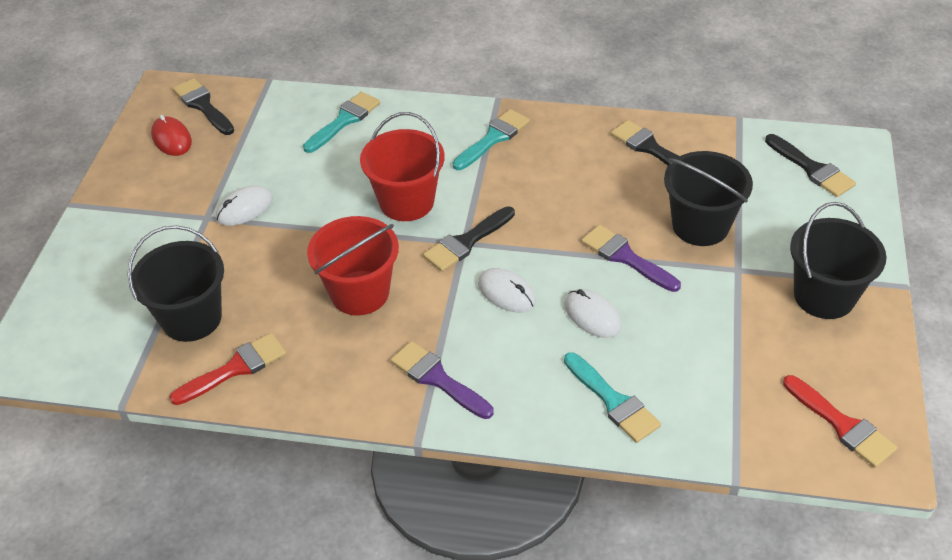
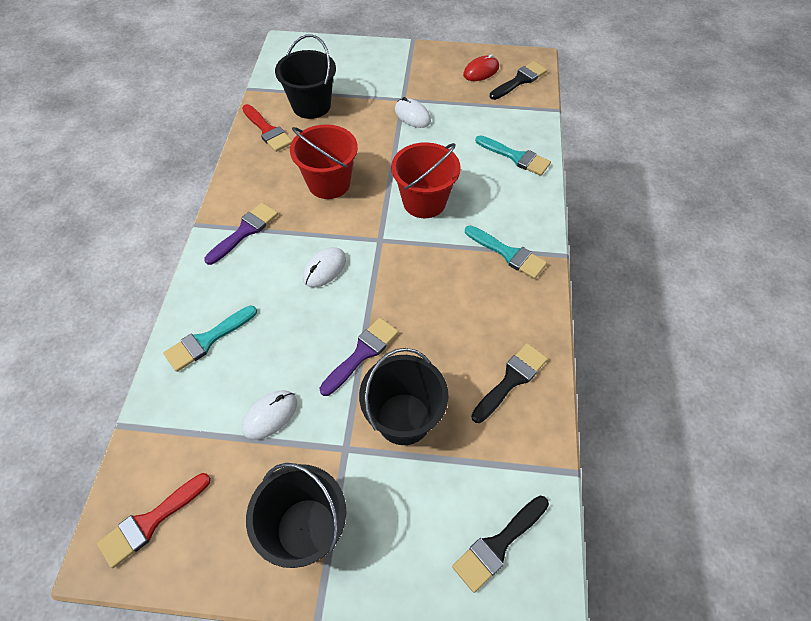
camera: 85 degrees right, 10 degrees up
black brush [423,206,515,272] -> none
white mouse [564,289,622,338] -> white mouse moved to [242,390,297,440]

